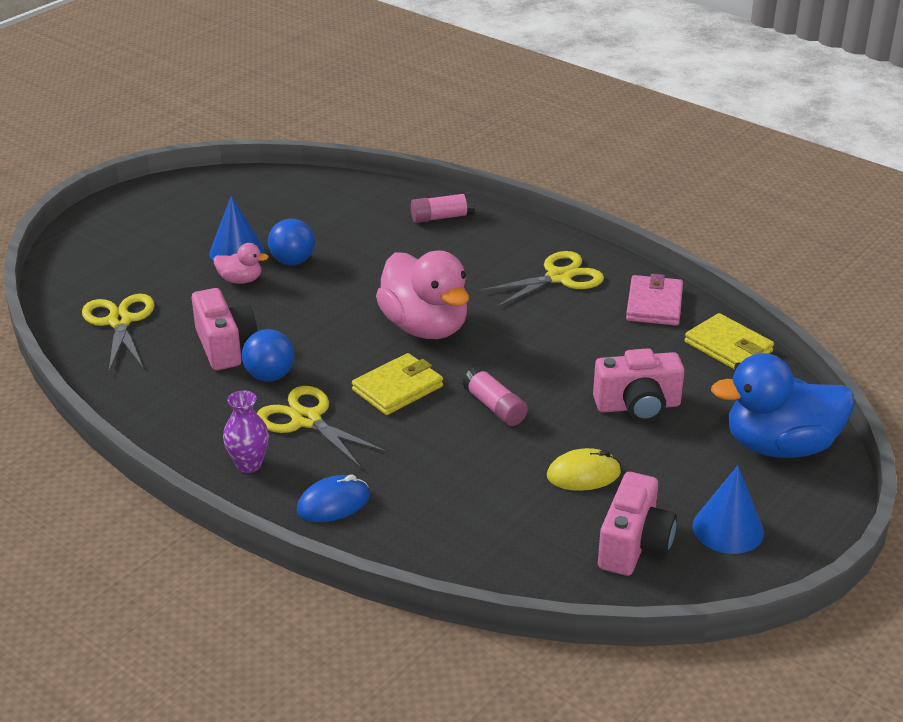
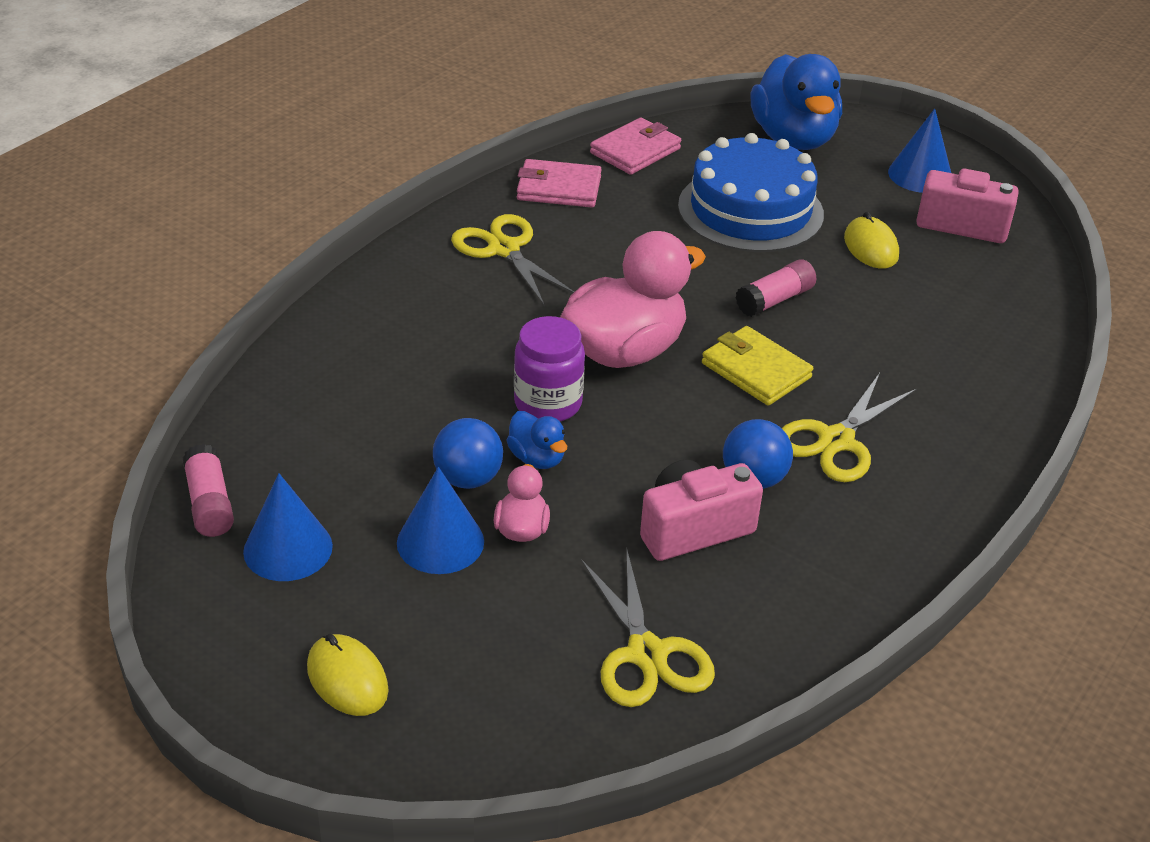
camera: 95 degrees left, 5 degrees up
yellow scissors [82,294,155,371] -> yellow scissors turned 90 degrees counterclockwise [581,548,715,707]
purple vase [223,390,269,473] -> none
blue mouse [296,474,370,522] -> none
pink glue stick [411,192,475,223] -> pink glue stick moved to [182,444,234,537]
pink camera [593,348,685,422] -> blue cake [678,133,824,252]
yellow wallet [685,313,774,370] -> pink wallet [590,118,681,175]
none -> blue cone [243,473,333,581]
none -> yellow mouse [307,634,389,716]
none -> blue duck [506,411,567,469]
none -> purple jar [514,316,585,421]

